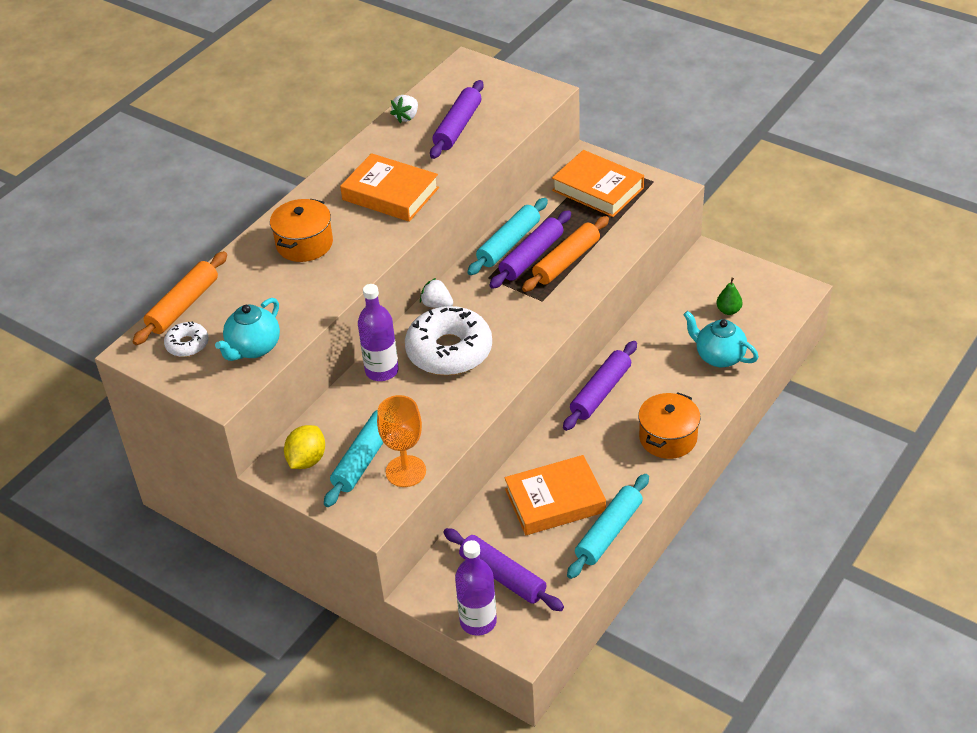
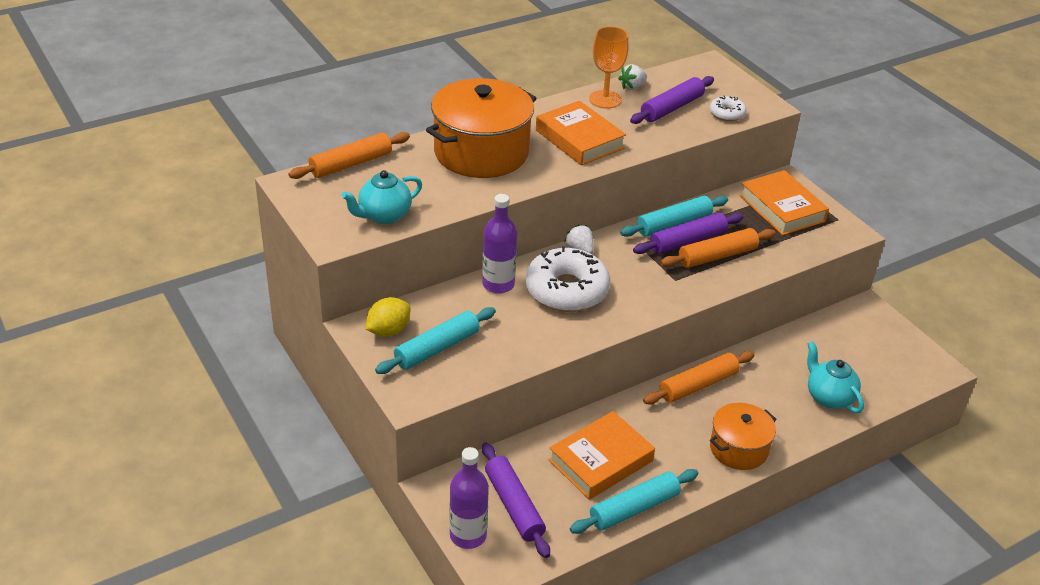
camera: 20 degrees right, 5 degrees down
white donut [164,322,209,357] -> white donut moved to [710,96,746,121]
orange pot [270,199,333,262] -> orange pot [426,78,537,178], size x1.77
orange goblet [377,395,426,487] -> orange goblet moved to [589,26,628,109]
orange book [504,455,606,535] -> orange book turned 45 degrees counterclockwise [548,411,655,500]
purple rolling pin [563,341,637,431] -> orange rolling pin [643,351,754,405]
green pear [716,277,742,315] -> none

